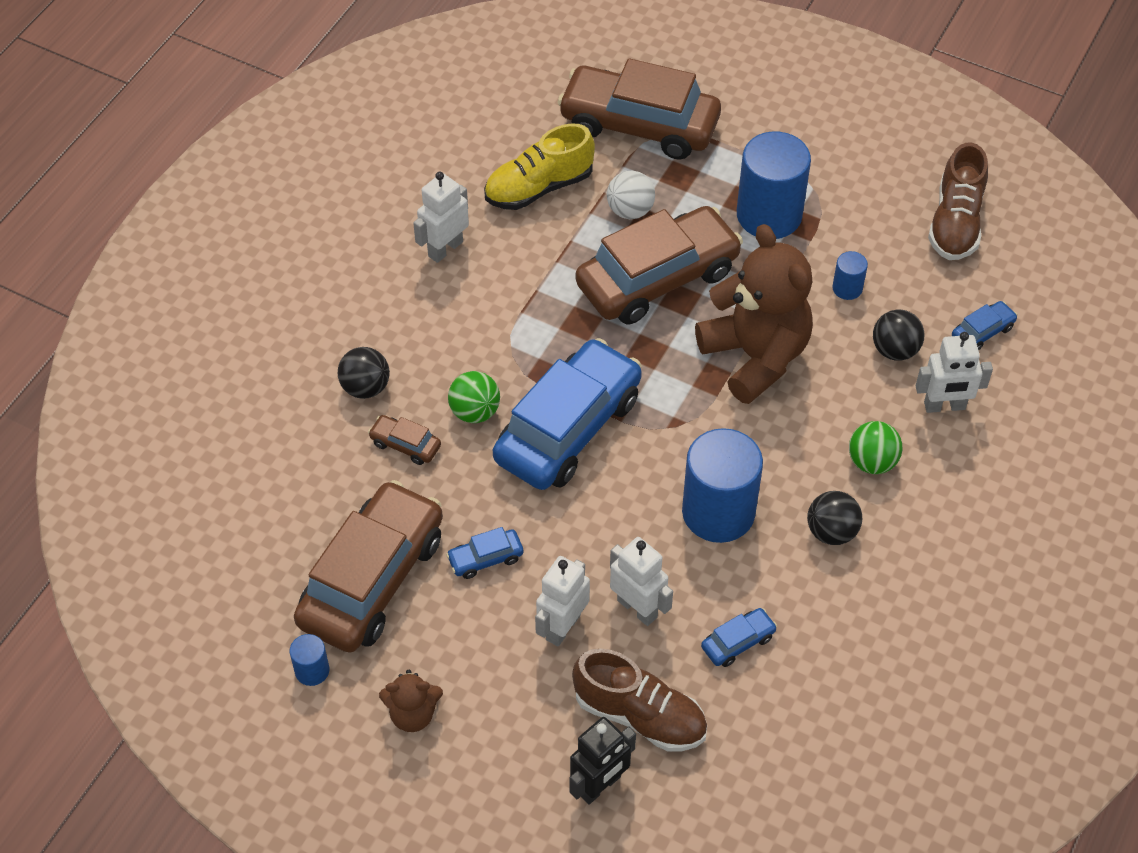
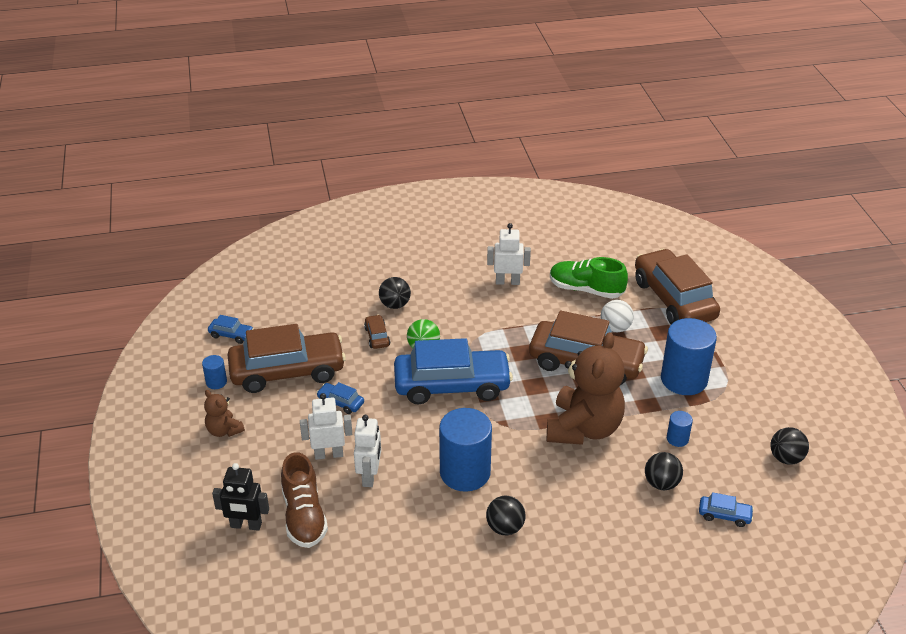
camera: 50 degrees right, 15 degrees down
yellow shoe [484,123,595,210] -> green shoe [550,257,628,299]
blue car [701,608,777,667] -> blue car moved to [208,315,254,344]
green ball [849,421,902,474] -> none
white robot [916,332,993,413] -> none
brown shoe [928,143,988,260] -> black ball [770,427,809,464]

